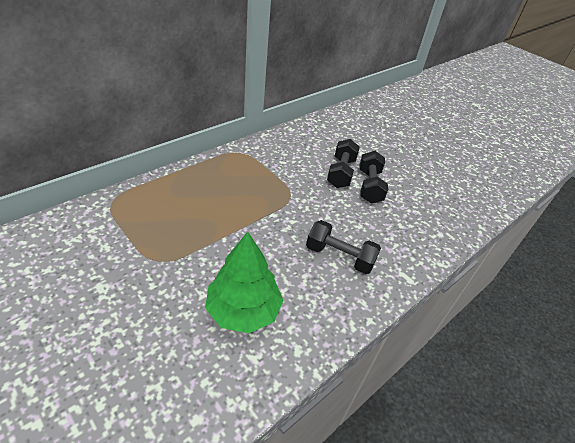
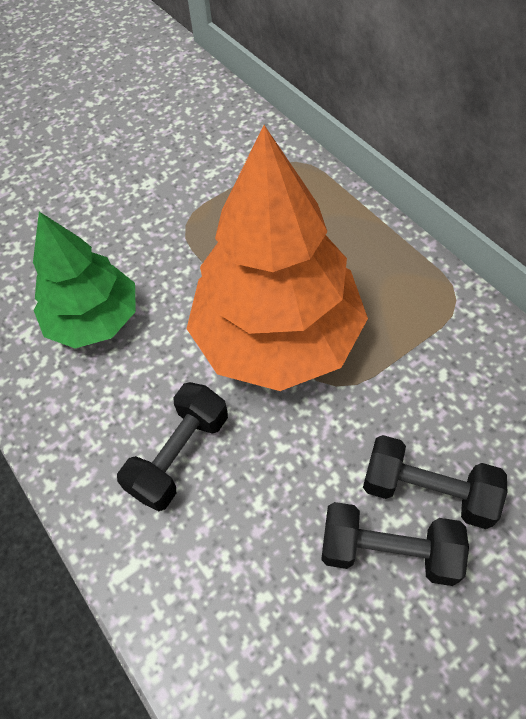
camera: 105 degrees right, 15 degrees up
none -> orange tree [186,125,368,391]

